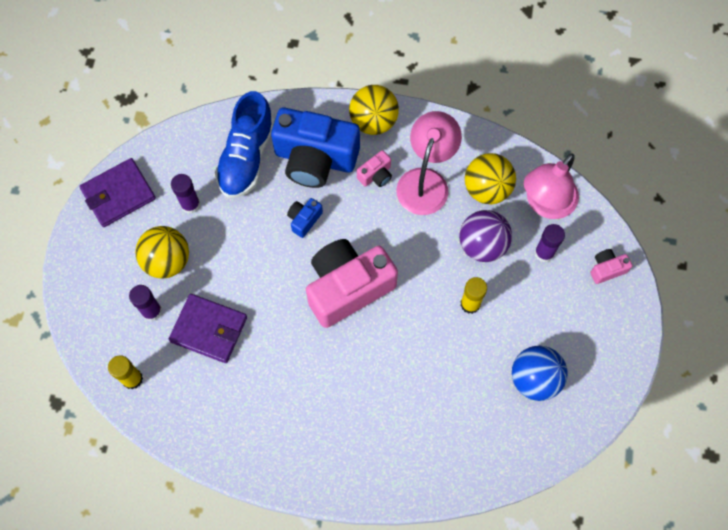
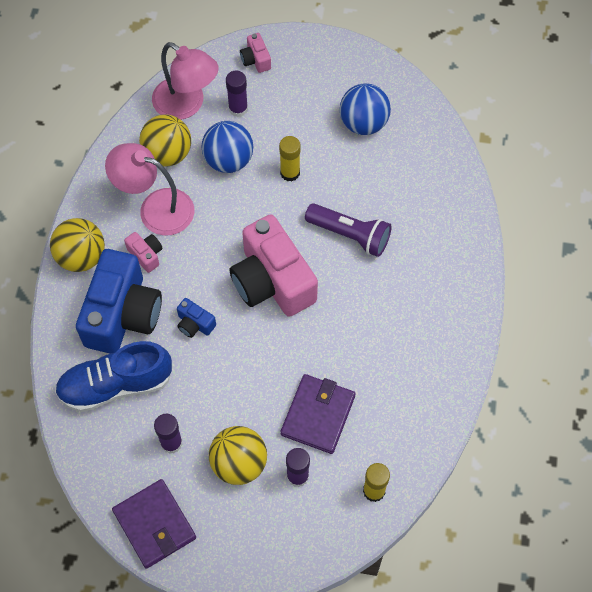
camera: 90 degrees left, 5 degrees down
blue shoe [215,91,275,198] -> blue shoe turned 150 degrees clockwise [55,341,172,412]
purple ball [459,210,512,262] -> blue ball [201,121,253,173]
none -> purple flashlight [305,203,392,257]

